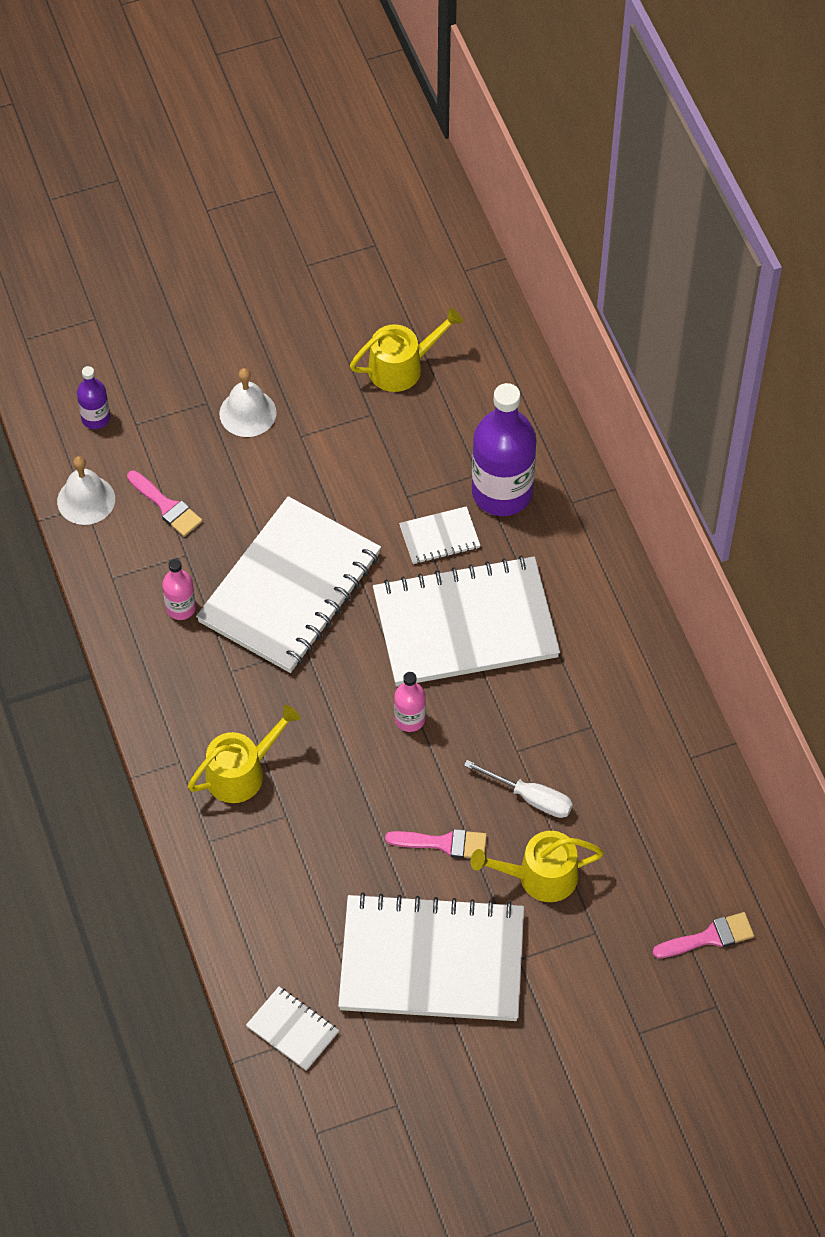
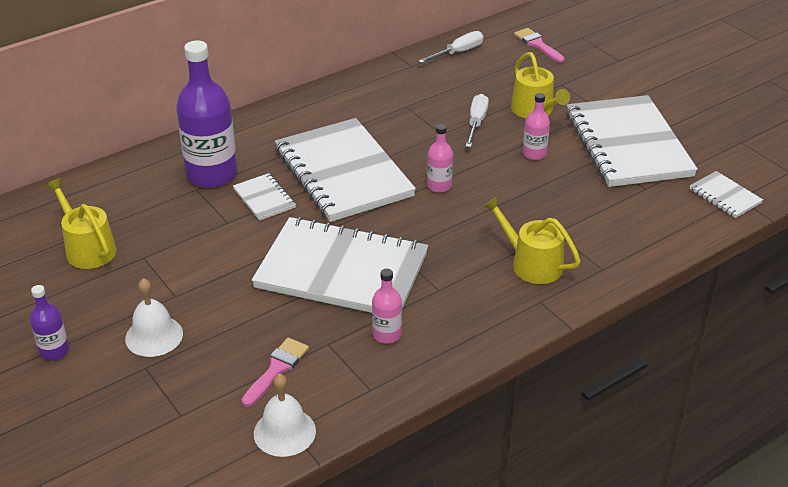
camera: 105 degrees left, 20 degrees down
purple bottle [77,366,110,429] -> purple bottle moved to [30,285,69,360]
white notebook [246,987,339,1071] -> white notebook turned 60 degrees counterclockwise [690,171,763,218]
pink brush [385,829,487,858] -> pink bottle [523,93,550,160]
none -> white screwdriver [419,31,484,63]

